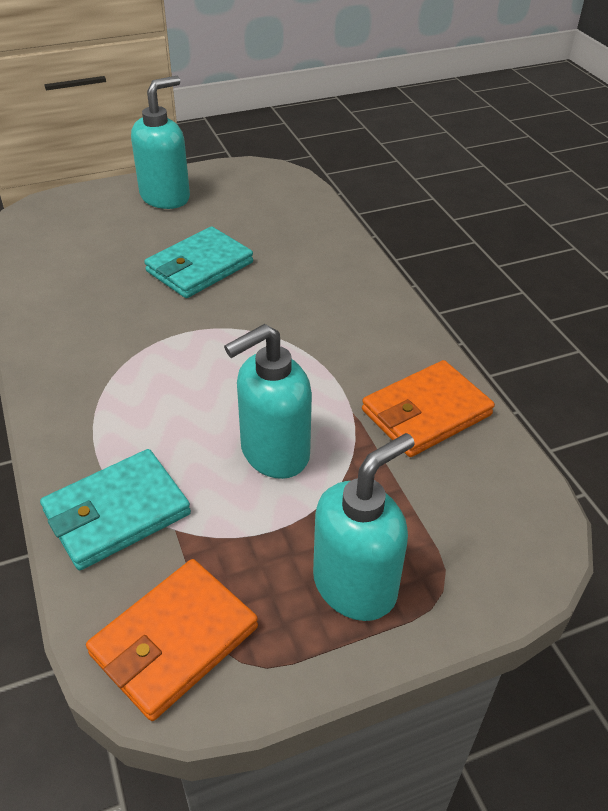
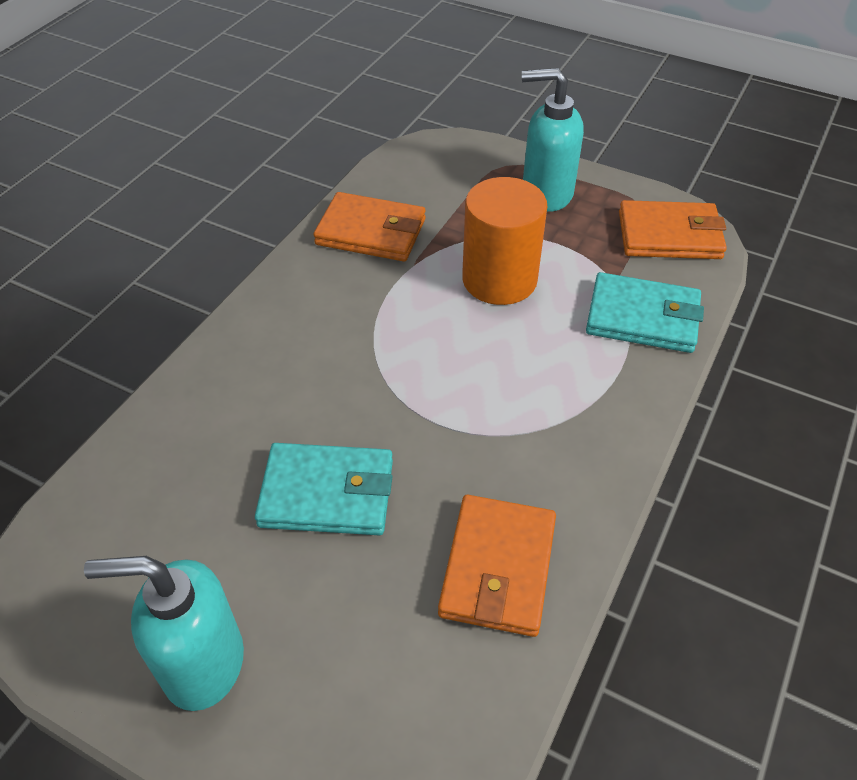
camera: 130 degrees left, 5 degrees up
turquoise soap dispenser [224,324,312,479] -> orange cylinder [462,177,547,305]
none -> orange wallet [438,495,556,637]

